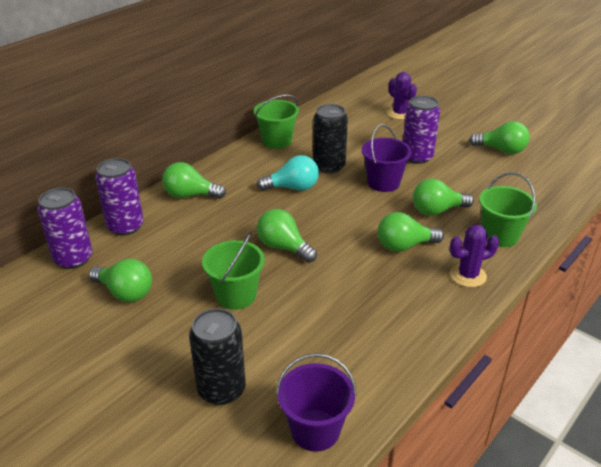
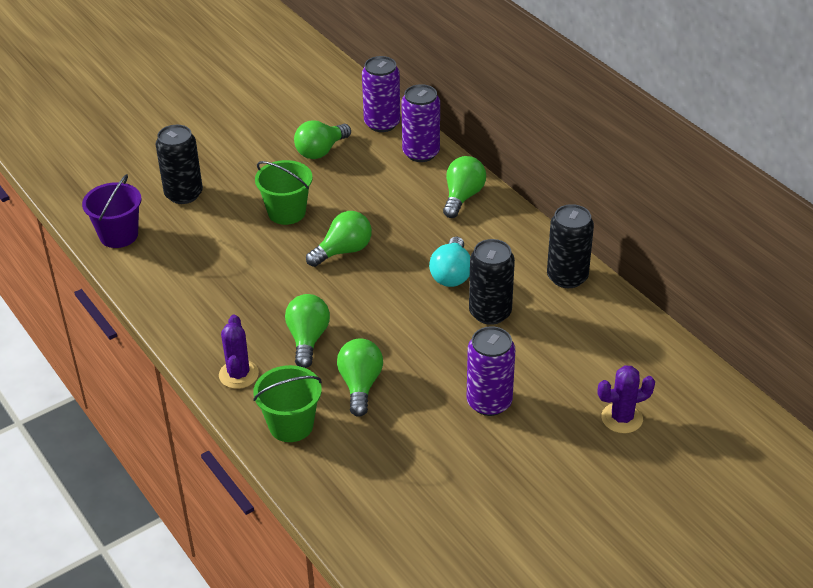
camera: 105 degrees right, 5 degrees up
green bucket [254,94,299,149] -> black can [547,204,594,288]
purple bucket [362,124,412,192] -> none
green light bulb [469,121,530,154] -> none

